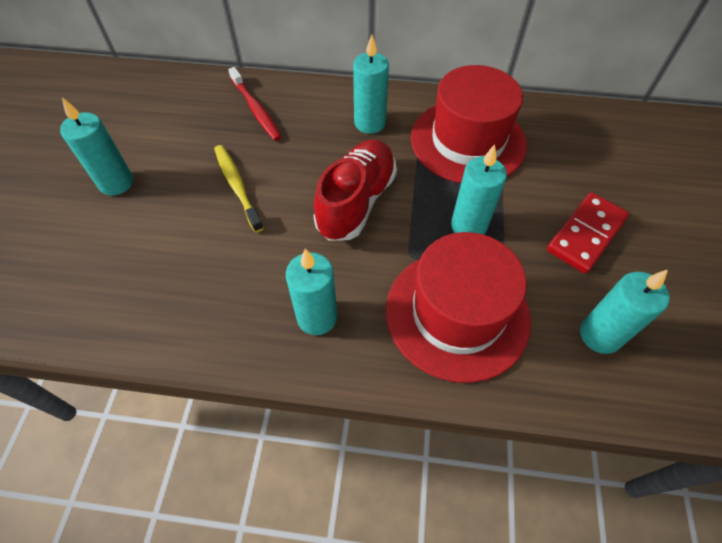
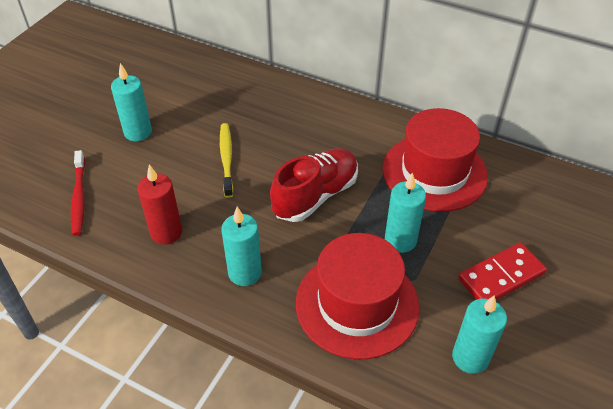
camera: 20 degrees right, 10 degrees down
red toothbrush [228,67,282,141] -> red toothbrush moved to [71,150,85,236]
turquoise candle [353,34,389,134] -> none
none -> red candle [137,165,182,245]

